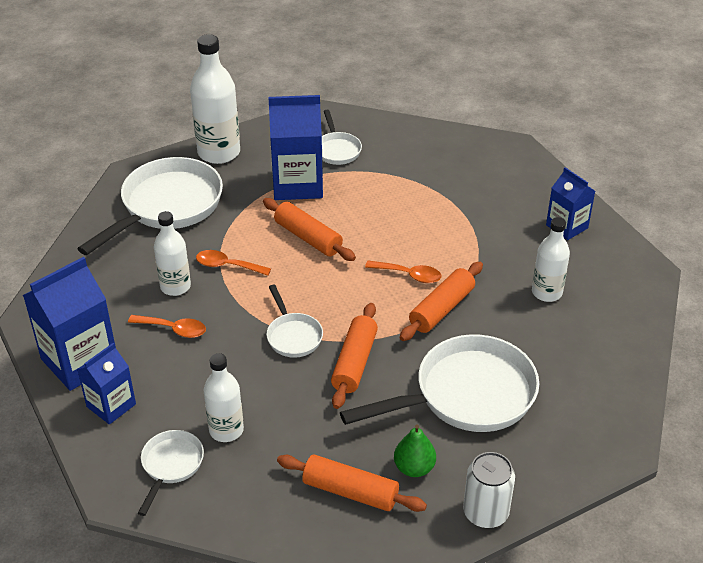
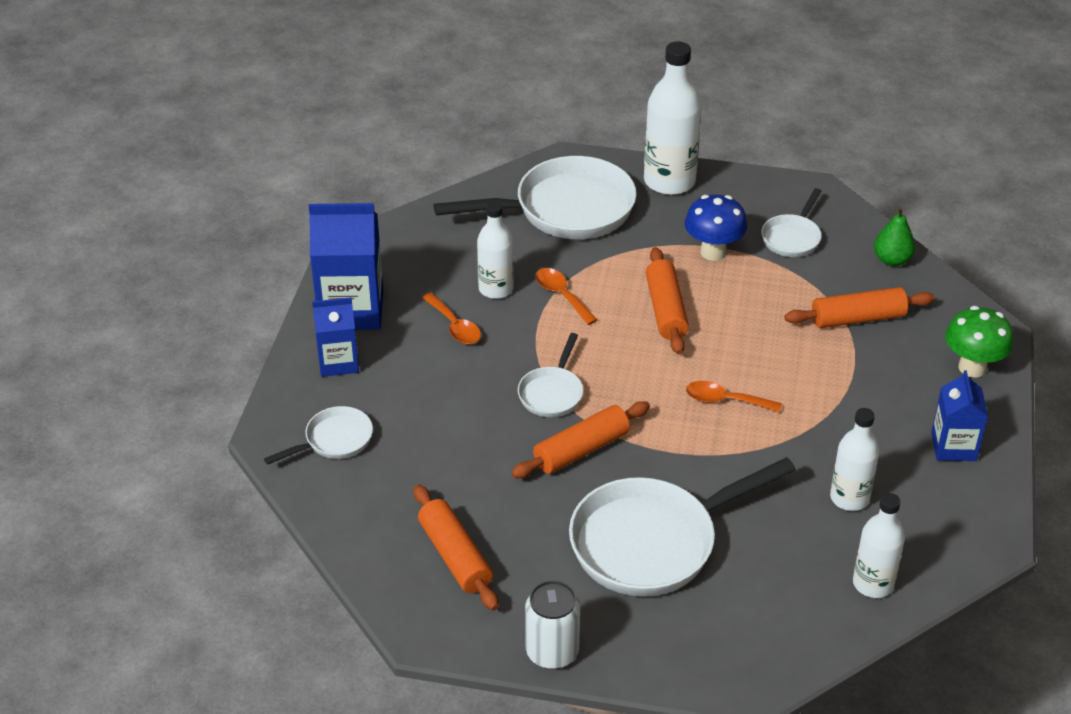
camera: 40 degrees right, 0 degrees up
white bottle [203,353,244,442] -> white bottle moved to [853,493,905,598]
blue carton [268,95,323,200] -> blue mushroom [685,195,747,261]
white pan [340,334,539,432] -> white pan turned 135 degrees clockwise [569,457,796,597]
orange spoon [365,261,441,283] -> orange spoon turned 135 degrees clockwise [686,381,782,413]
green pear [394,424,436,477] -> green pear moved to [874,207,915,266]
orange rolling pin [400,262,483,341] -> orange rolling pin moved to [784,287,935,328]
none -> green mushroom [945,306,1014,378]

